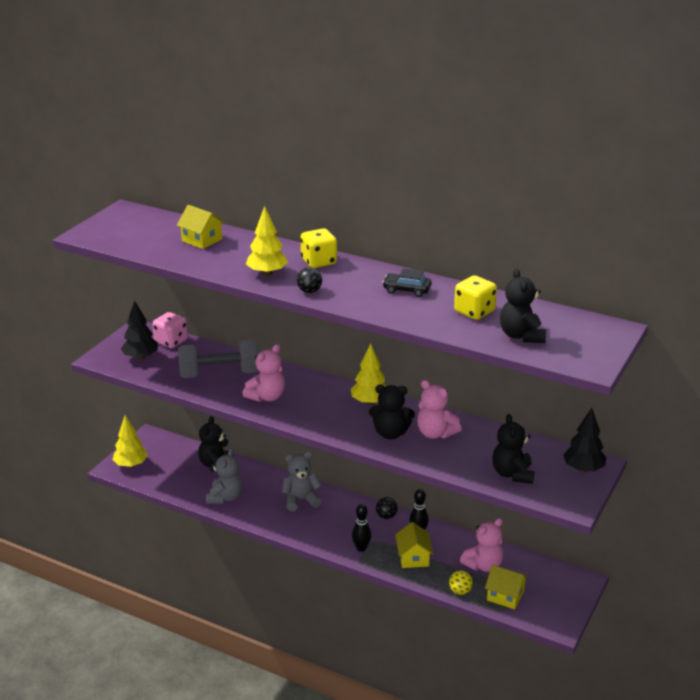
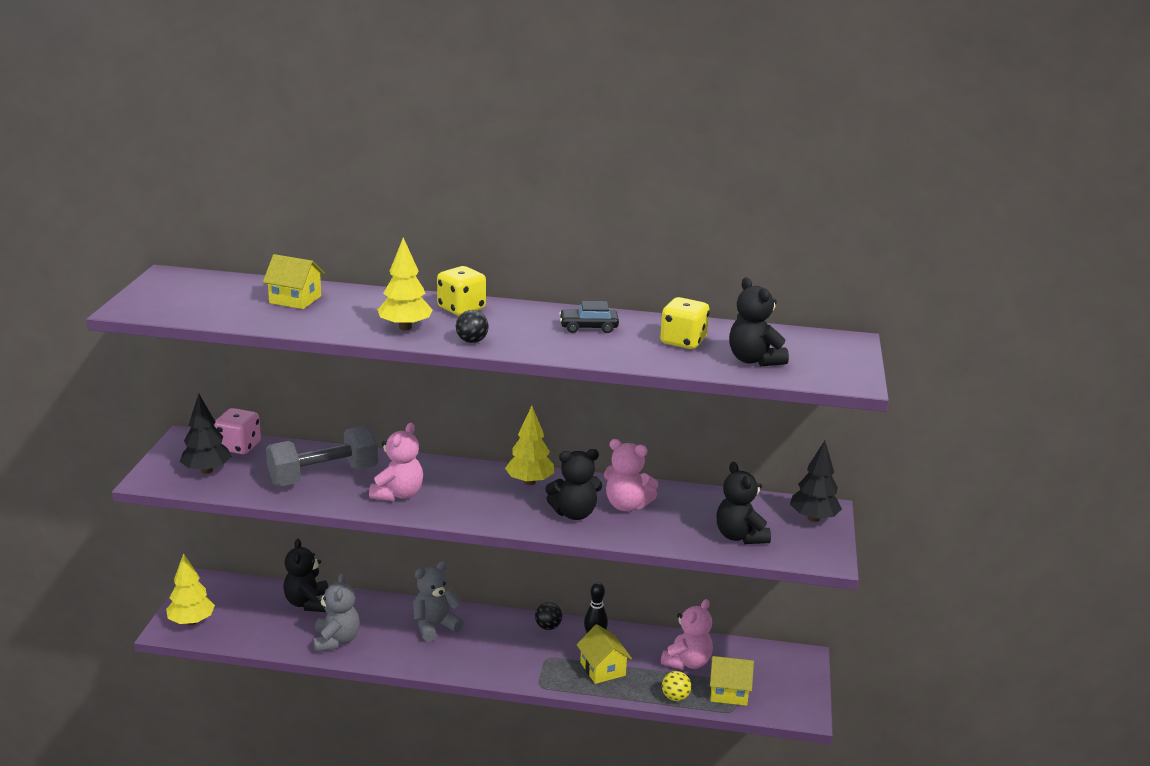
camera: 20 degrees left, 5 degrees down
black bowling pin [352,504,371,552] -> none

